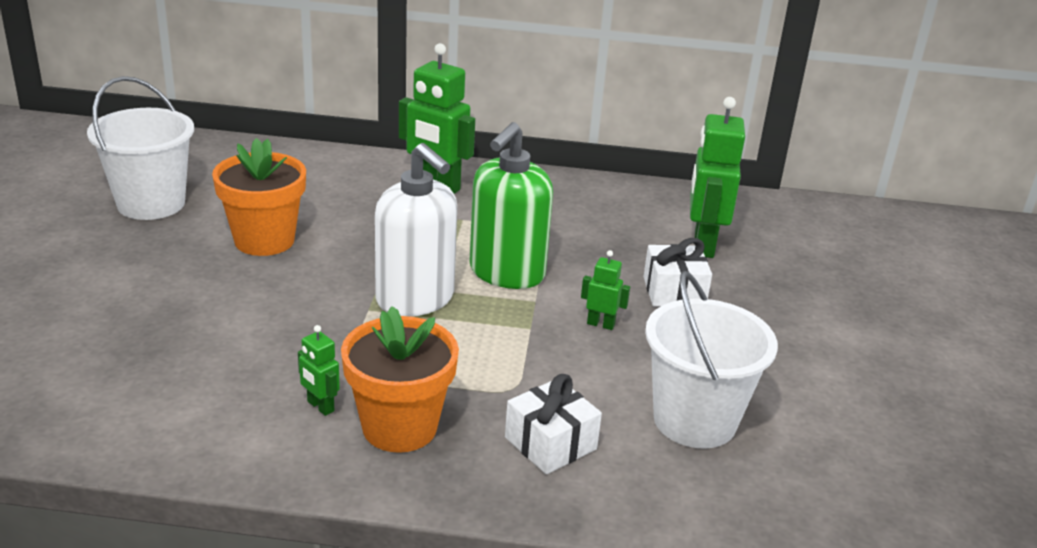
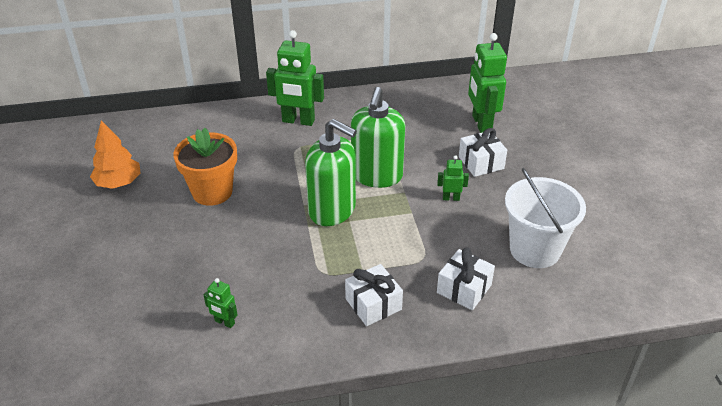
camera: 15 degrees left, 10 degrees up
white bucket [87,76,194,220] -> orange tree [90,121,141,189]
green robot [298,325,340,416] -> green robot moved to [204,278,237,328]
orange flower pot [341,306,459,453] -> white gift [345,264,403,326]
white soap dispenser [375,143,457,317] -> green soap dispenser [305,119,357,226]

